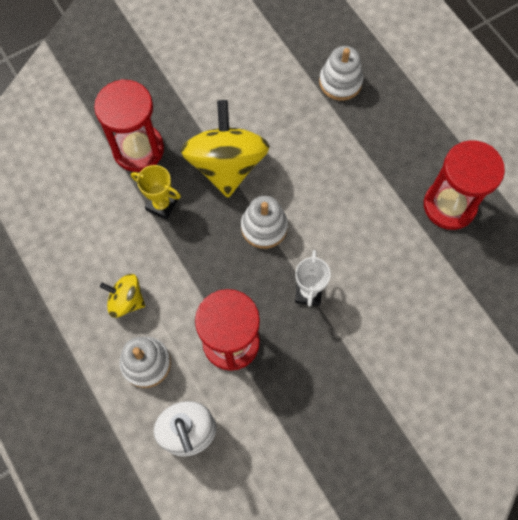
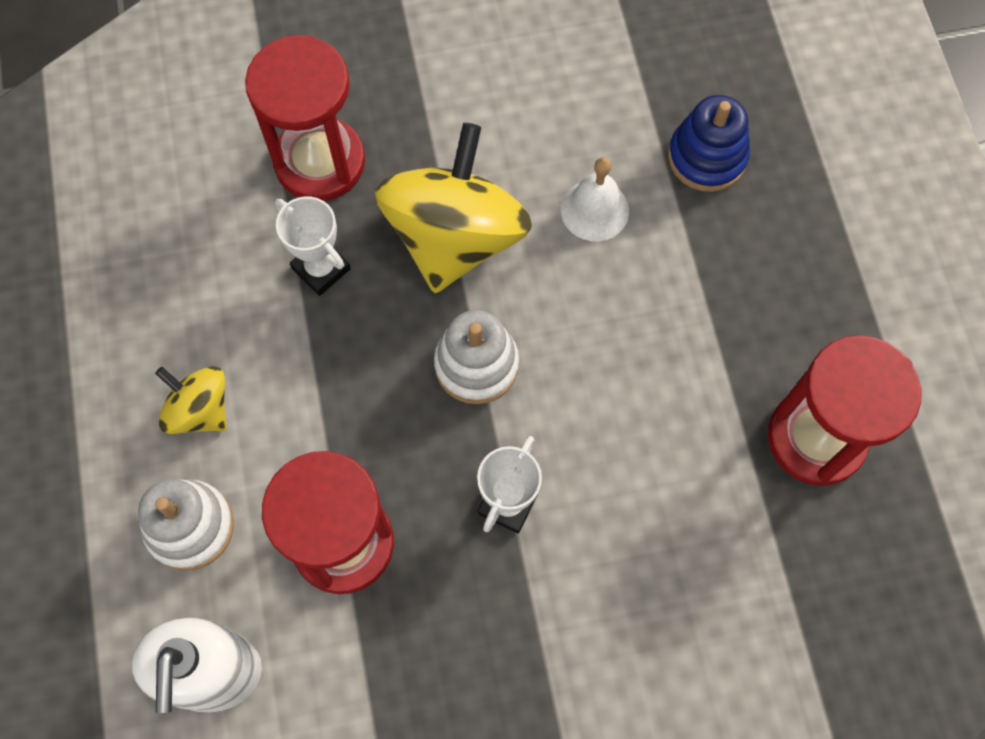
camera: 20 degrees right, 0 degrees up
yellow trophy [131,165,181,220] -> white trophy [275,196,351,296]
white stacking toy [319,46,363,101] -> blue stacking toy [668,95,750,192]
none -> white bell [561,157,629,241]

